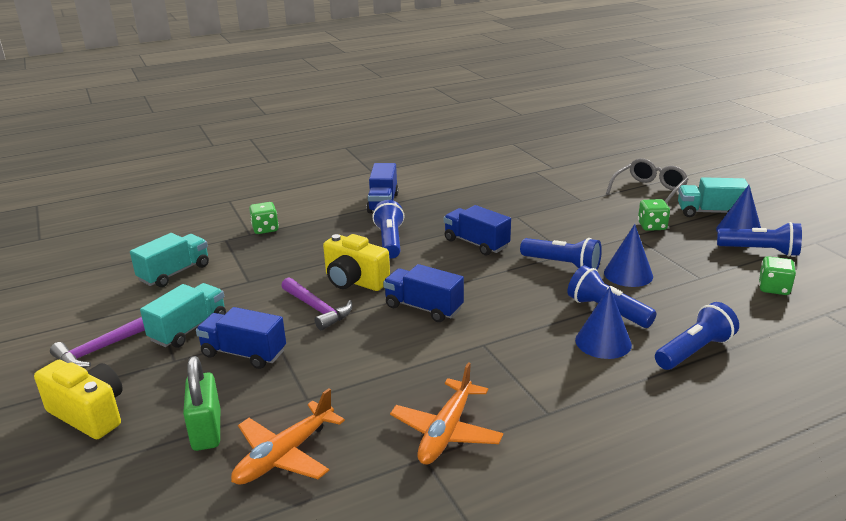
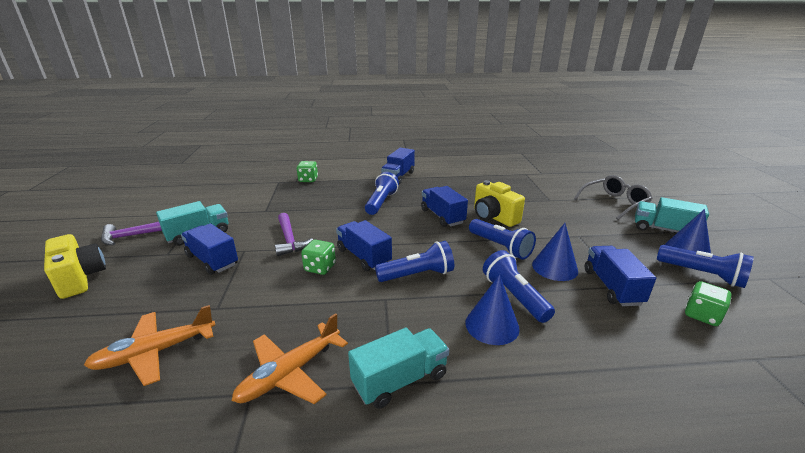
camera: 20 degrees right, 0 degrees up
turquoise truck [130,233,209,287] -> turquoise truck moved to [348,328,449,409]
green padlock [183,356,220,451] -> none
yellow camera [323,234,390,291] -> yellow camera moved to [474,180,525,227]
green dice [638,199,670,231] -> green dice moved to [301,240,336,275]
blue flashlight [655,302,739,370] -> blue flashlight moved to [375,241,454,282]
none -> blue truck [585,246,656,306]

